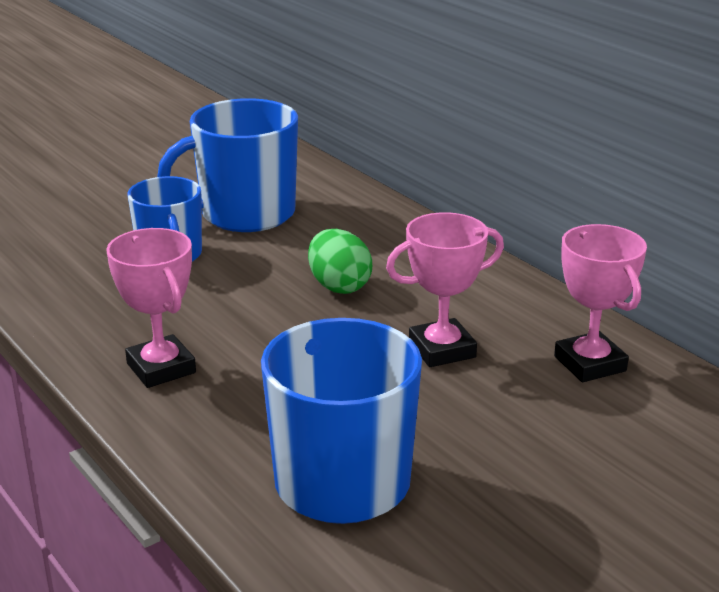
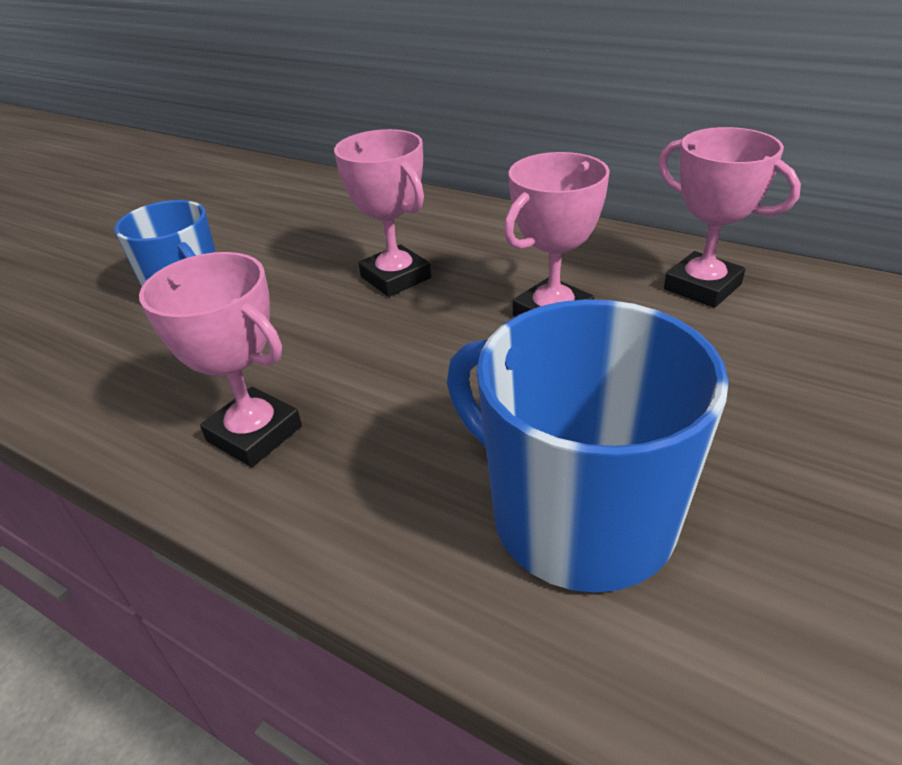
camera: 20 degrees left, 10 degrees up
blue mug [157,98,298,232] -> none
green egg [308,229,372,294] -> pink trophy [334,129,431,297]

